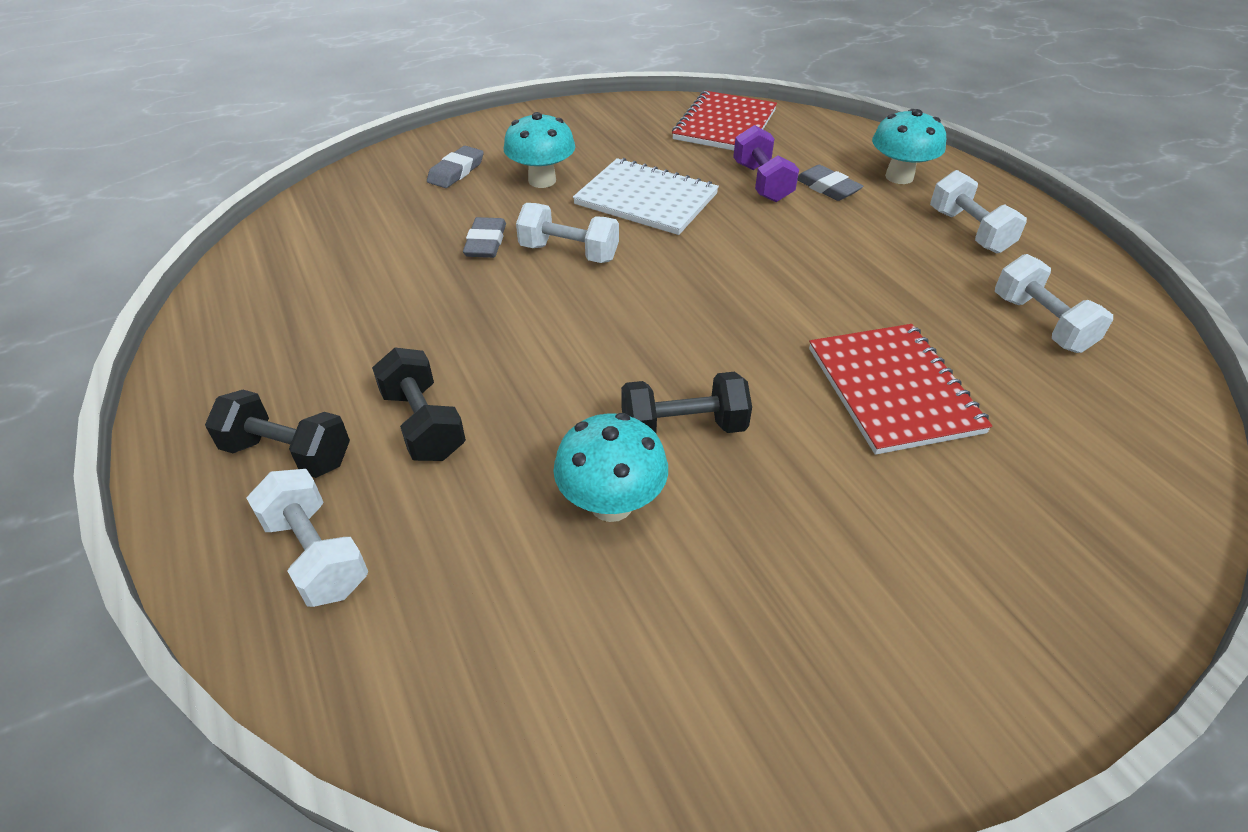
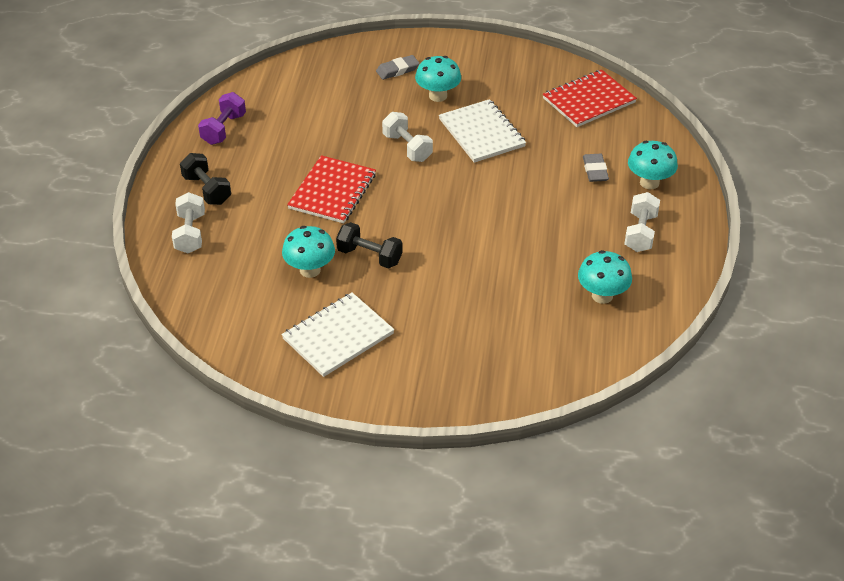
camera: 35 degrees right, 0 degrees up
black dumbbell [372,348,466,461] -> none
grey eraser [463,217,506,258] -> none
purple dumbbell [733,125,799,202] -> purple dumbbell moved to [198,92,246,145]
red notebook [809,324,992,455] -> red notebook moved to [287,155,376,223]
white dumbbell [995,254,1113,353] -> turquoise mushroom [578,250,632,304]
none -> white notebook [282,293,394,377]

